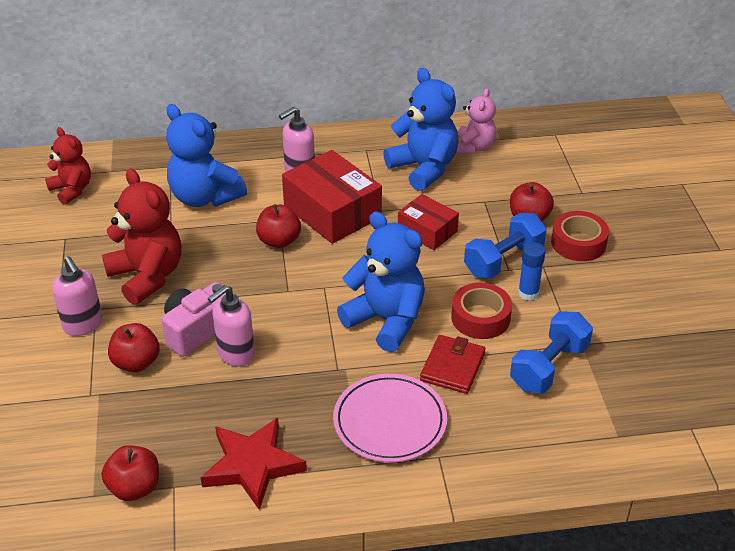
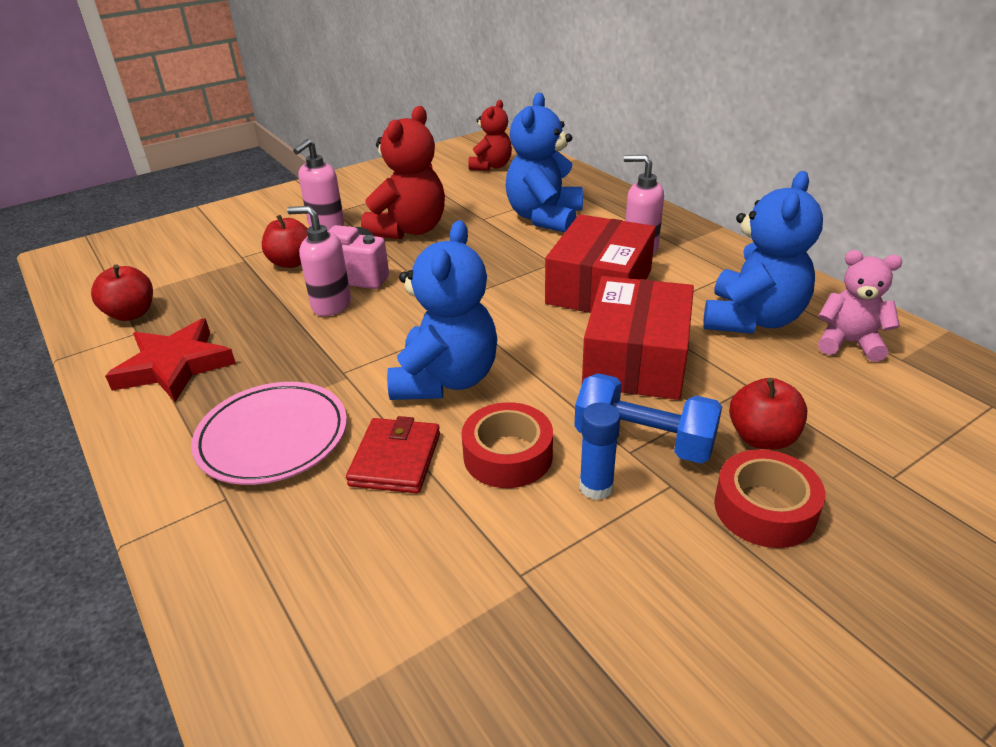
camera: 65 degrees right, 5 degrees down
red apple [256,204,301,248] -> none
red box [398,194,459,250] -> red box [582,276,694,400], size x1.70
red wallet [420,335,485,394] -> red wallet turned 75 degrees counterclockwise [346,416,440,493]
pink teddy bear [456,88,496,154] -> pink teddy bear turned 150 degrees counterclockwise [818,250,902,362]
blue dumbbell [510,311,593,393] -> none

